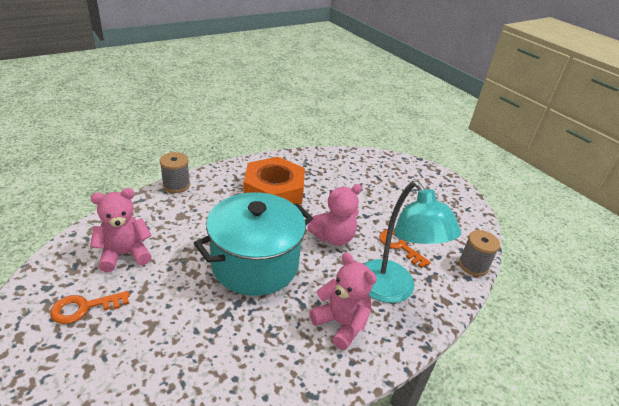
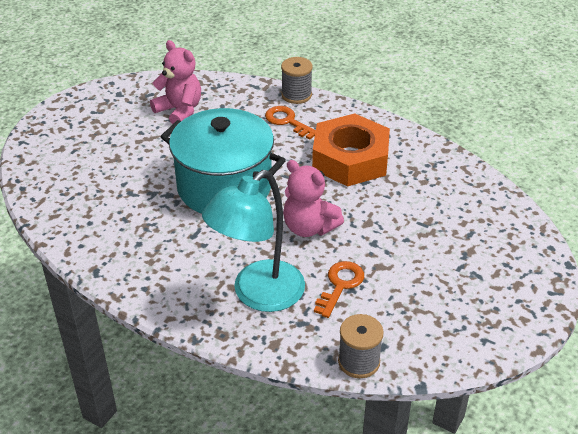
camera: 70 degrees right, 5 degrees up
orange key [50,291,130,324] -> orange key moved to [265,106,316,140]
pink teddy bear [309,252,377,350] -> none

